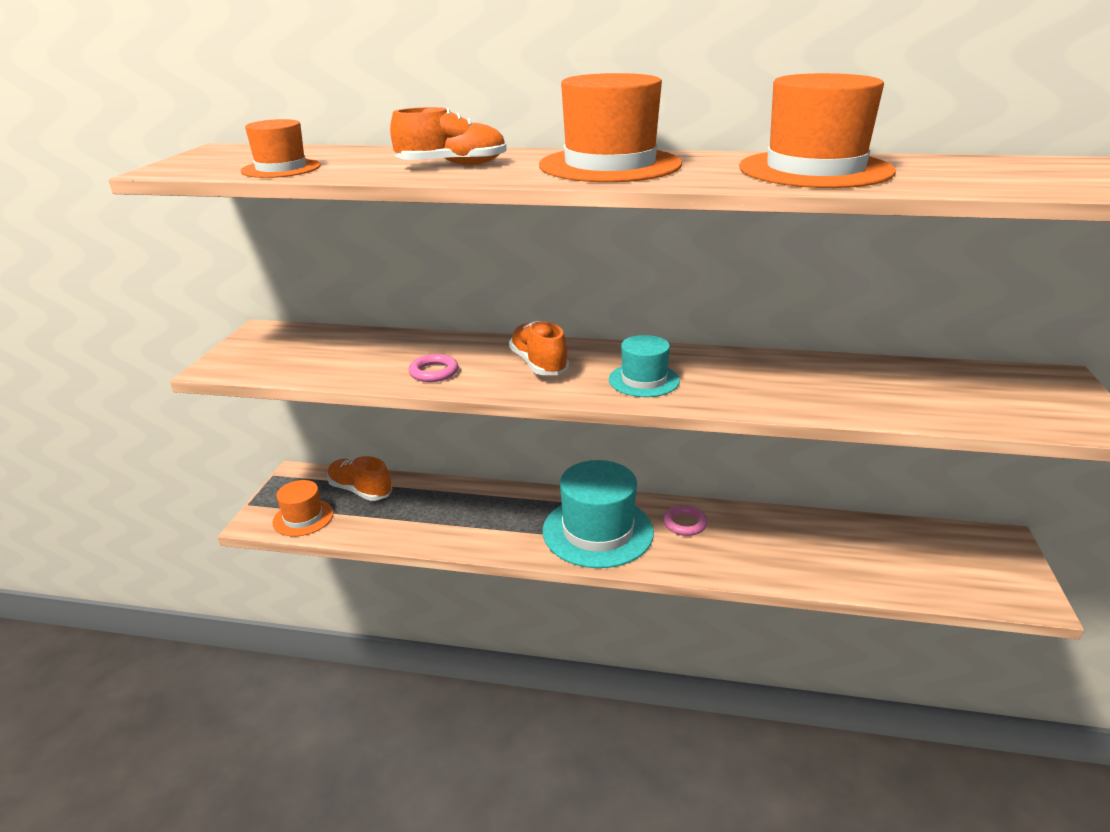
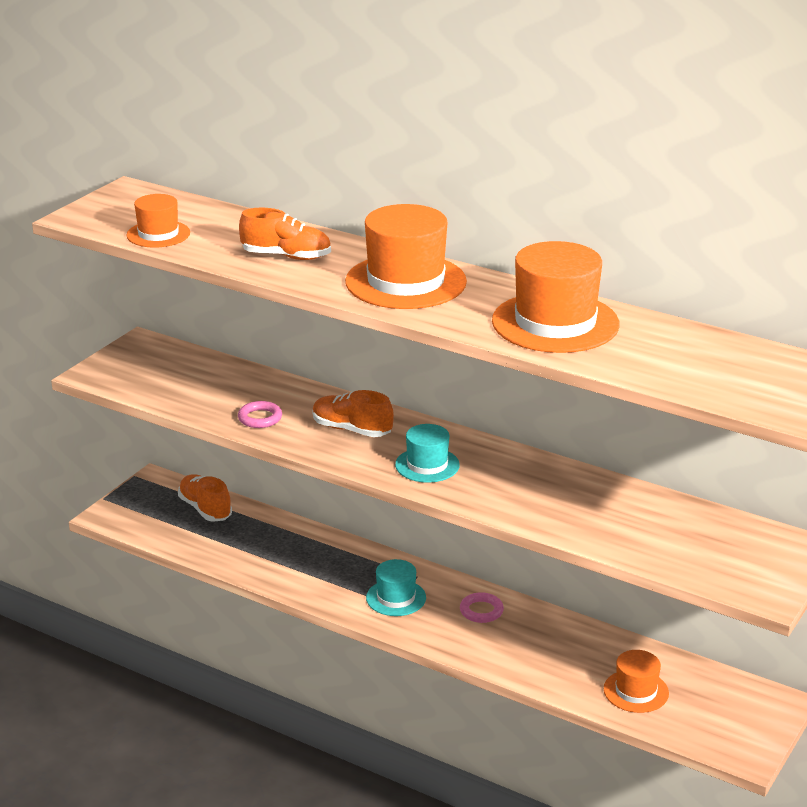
camera: 20 degrees right, 0 degrees up
orange hat [272,480,334,536] -> orange hat moved to [604,650,669,713]
orange shoe [509,321,569,375] -> orange shoe turned 60 degrees counterclockwise [312,390,394,437]
turquoise hat [543,460,654,568] -> turquoise hat [366,559,426,616], size x0.55

